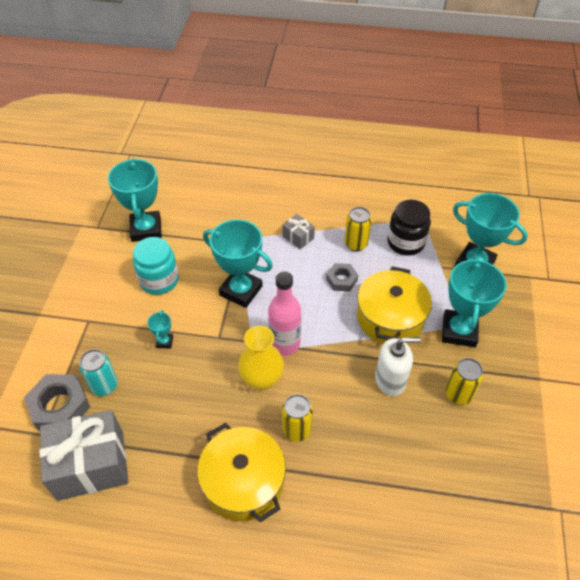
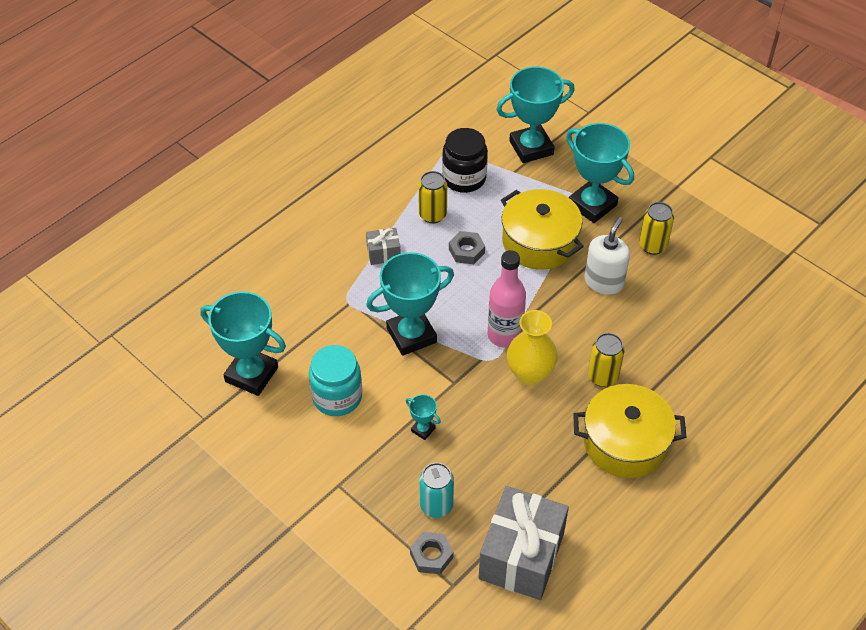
camera: 55 degrees left, 0 degrees up
grey nut [24,374,90,431] -> grey nut [410,532,453,574], size x0.59

